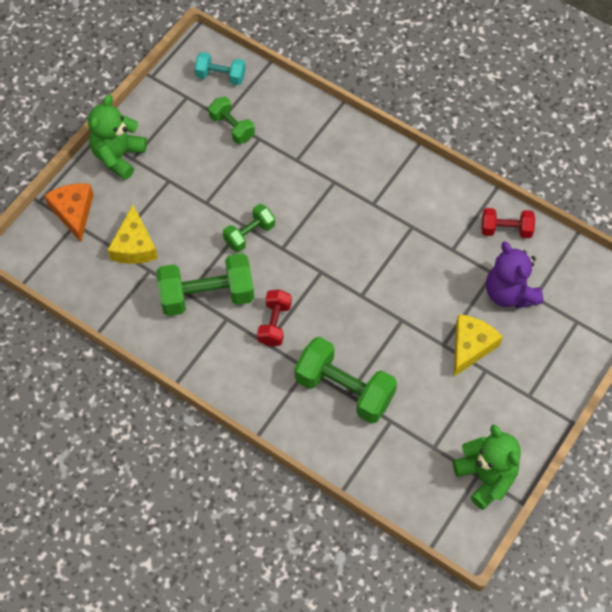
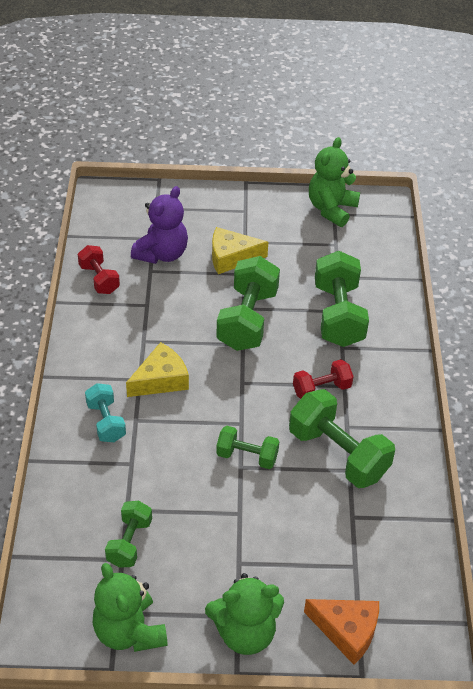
camera: 125 degrees left, 15 degrees down
orange cheese [44,183,94,242] -> orange cheese turned 105 degrees counterclockwise [304,599,379,665]
yellow cheese [107,205,158,264] -> yellow cheese moved to [126,342,189,397]
turquoise dumbbell [194,52,246,85] -> turquoise dumbbell moved to [85,383,126,442]
none -> green teddy bear [93,563,168,652]
none -> green dumbbell [216,256,280,351]

